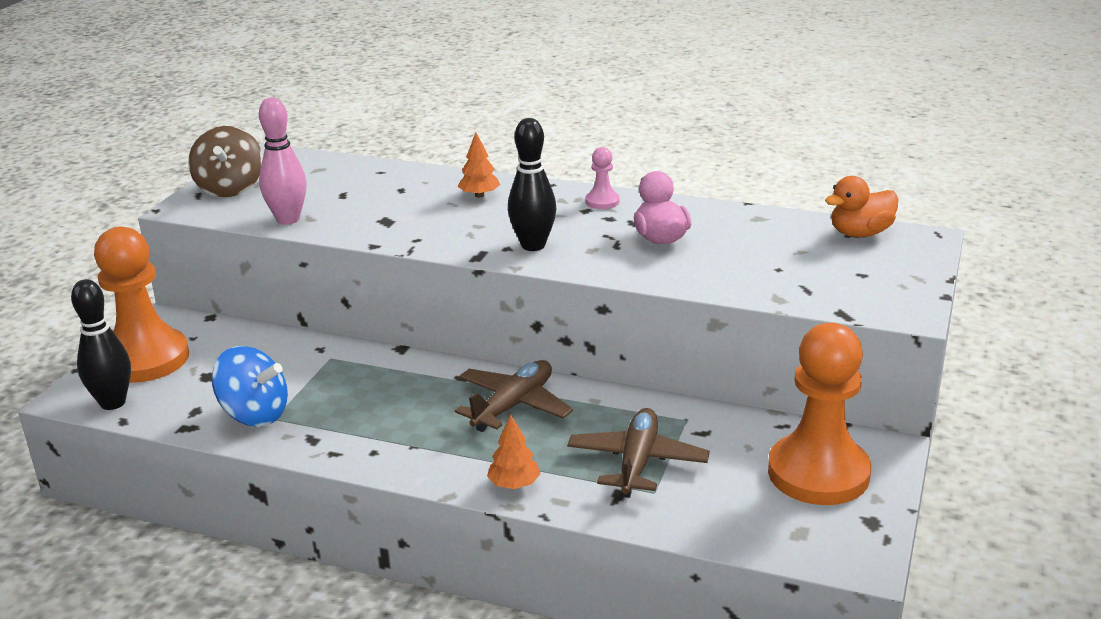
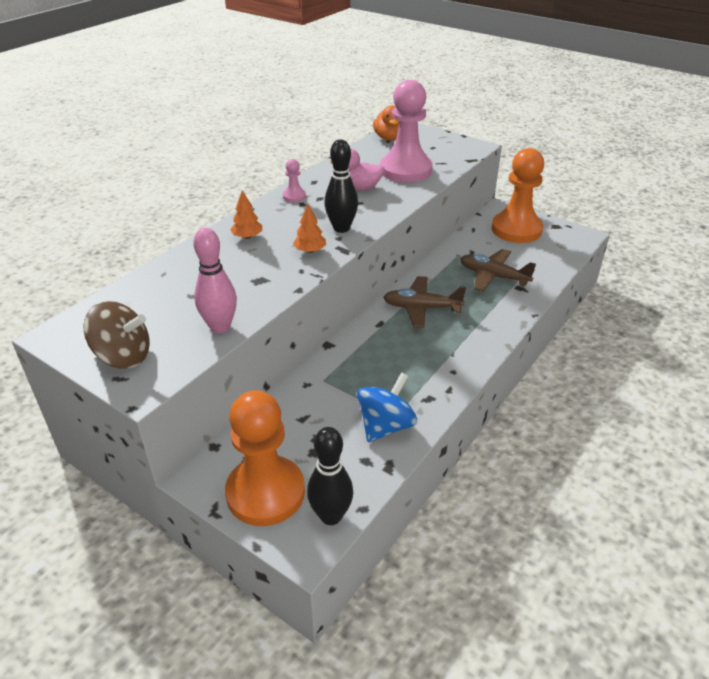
camera: 75 degrees left, 10 degrees up
brown plane [455,360,573,432] -> brown plane turned 45 degrees counterclockwise [383,276,466,328]
orange tree [487,415,540,489] -> orange tree moved to [293,204,326,253]
none -> pink pawn [380,80,433,183]

